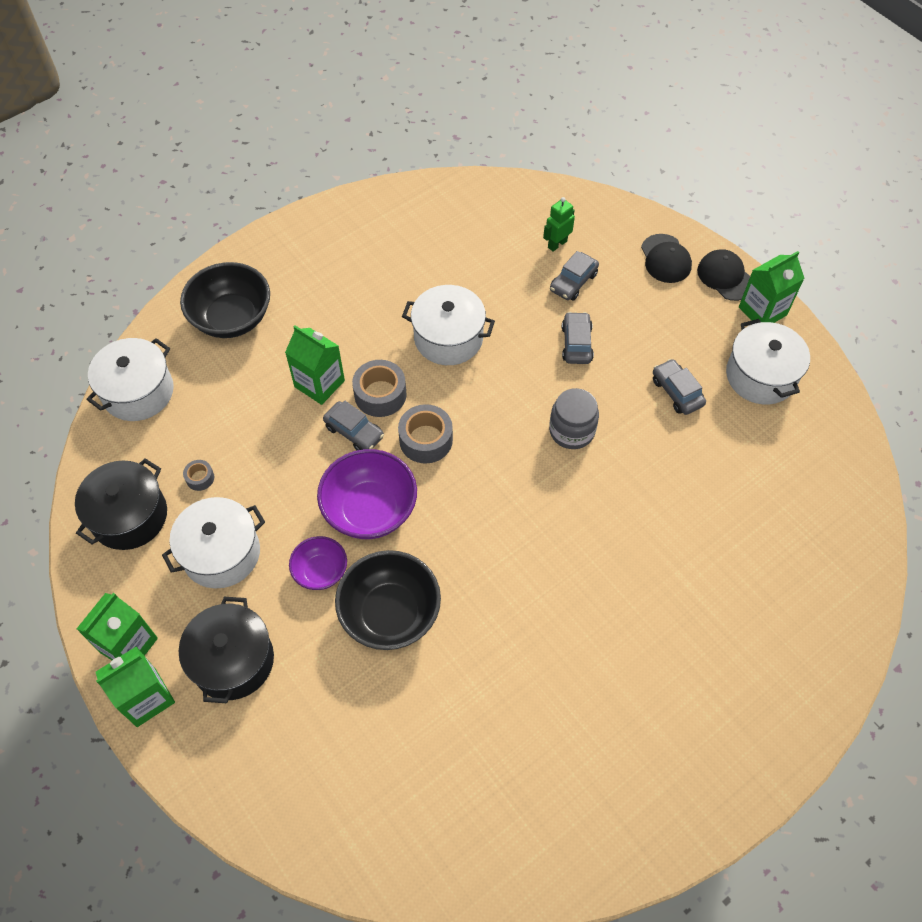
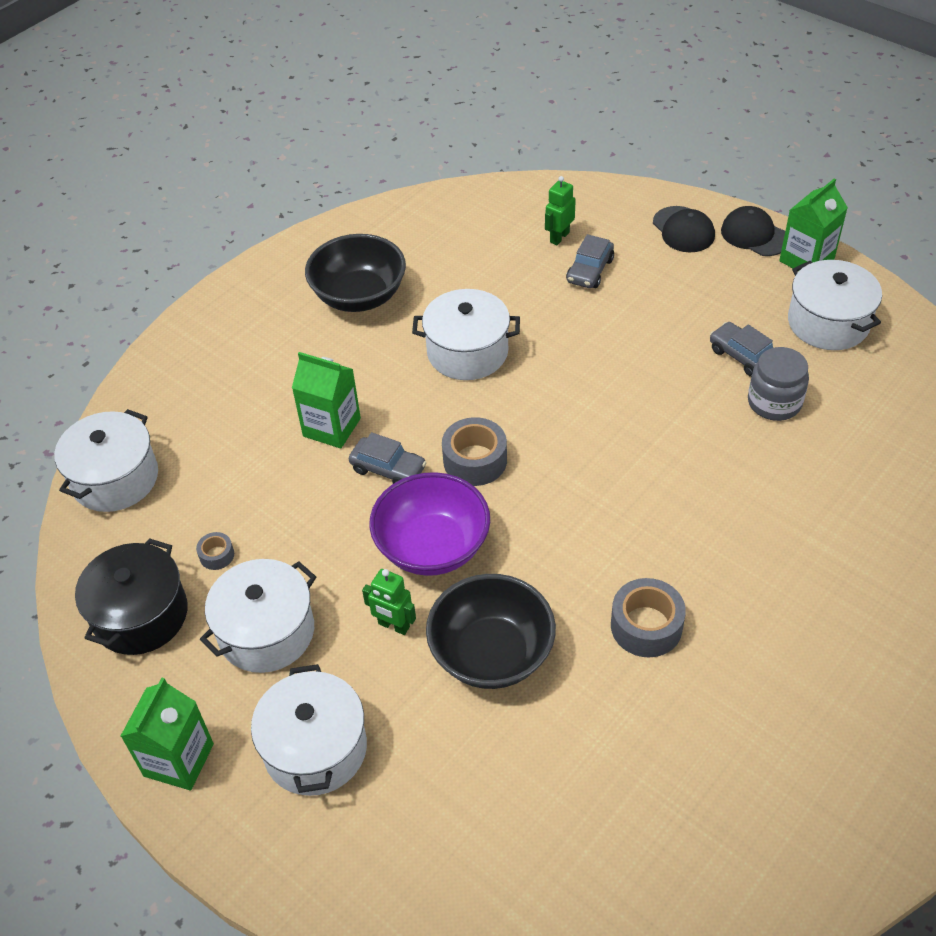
camera: 10 degrees left, 10 degrees down
green carton [96,646,175,727] -> none
black pot [179,597,274,703] -> white pot [251,664,367,796]
black bowl [180,262,270,338] -> black bowl moved to [305,234,406,312]
purple bowl [289,536,347,590] -> green robot [362,569,416,635]
grey tape [352,360,406,417] -> grey tape moved to [611,578,686,657]
grey jar [549,388,599,449] -> grey jar moved to [748,347,809,421]
grey car [562,312,594,364] -> none

